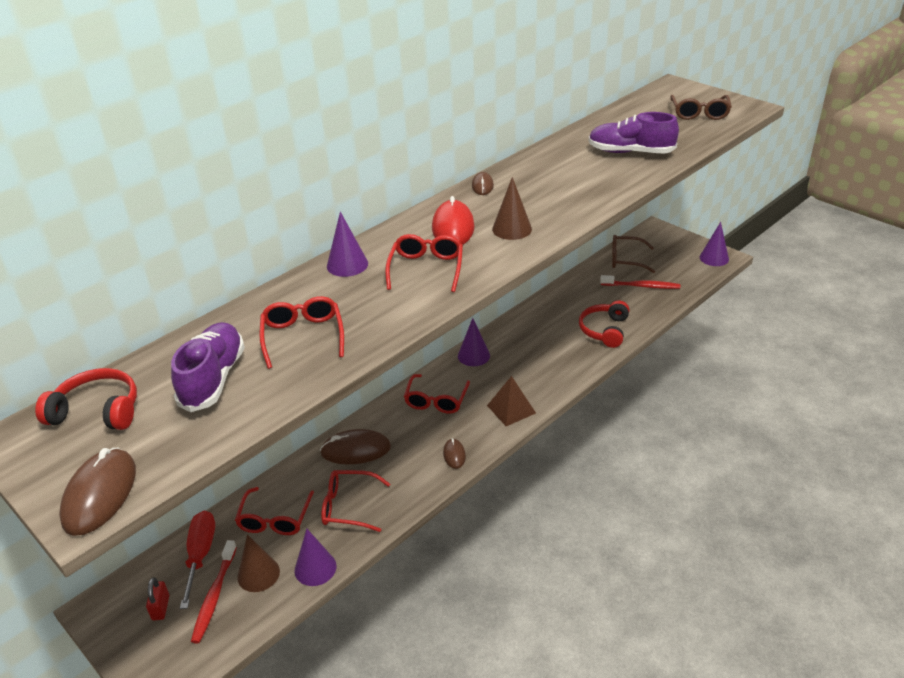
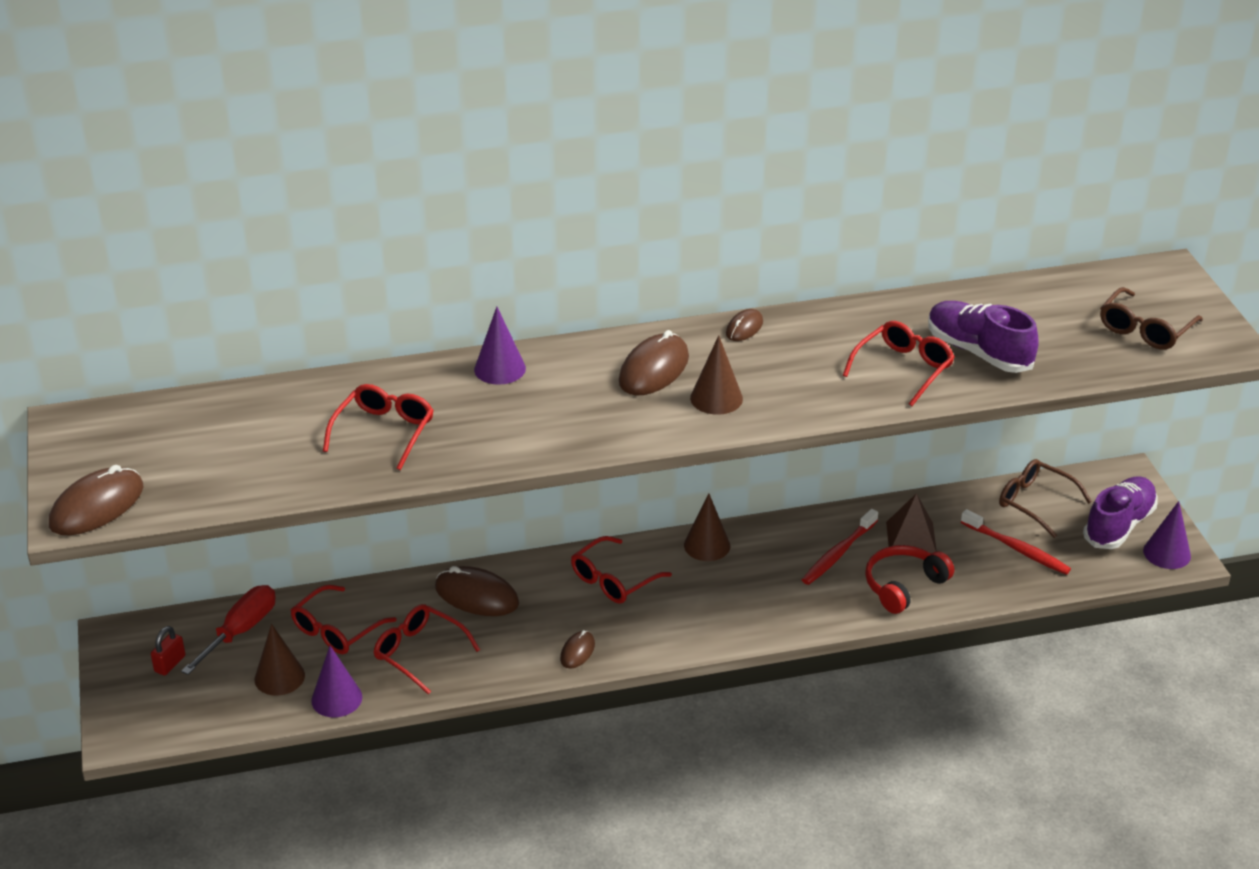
camera: 30 degrees right, 0 degrees up
red headphones [35,368,137,430] -> none
purple shoe [171,322,245,412] -> purple shoe moved to [1083,476,1158,549]
red toothbrush [191,540,237,644] -> red toothbrush moved to [802,509,878,585]
red glasses [385,234,463,292] -> red glasses moved to [843,321,955,406]
red mouse [432,196,475,245] -> brown mouse [619,330,689,396]
purple cone [458,318,490,366] -> brown cone [684,494,730,561]
brown pyramid [487,376,536,426] -> brown pyramid moved to [886,493,937,554]

